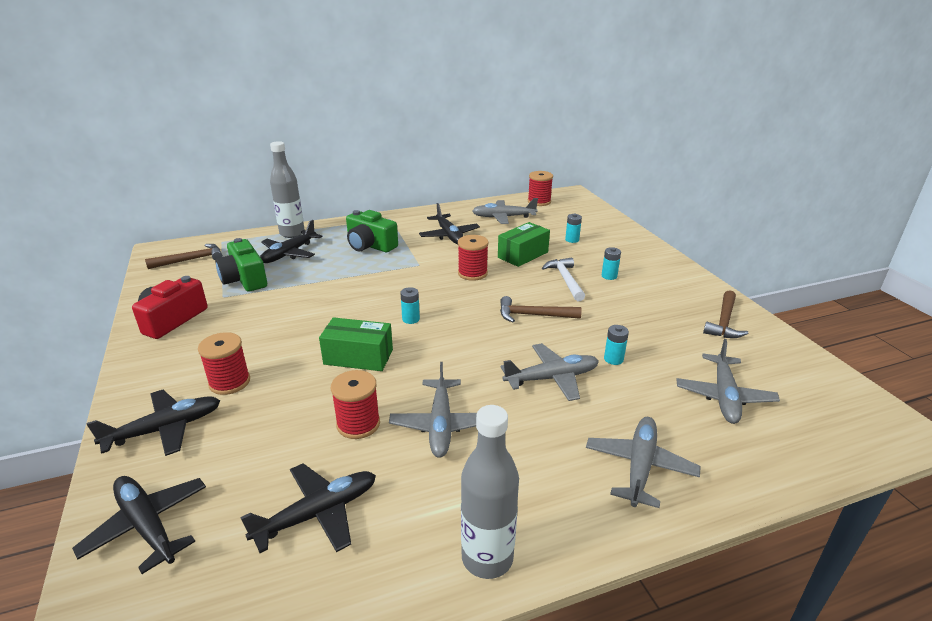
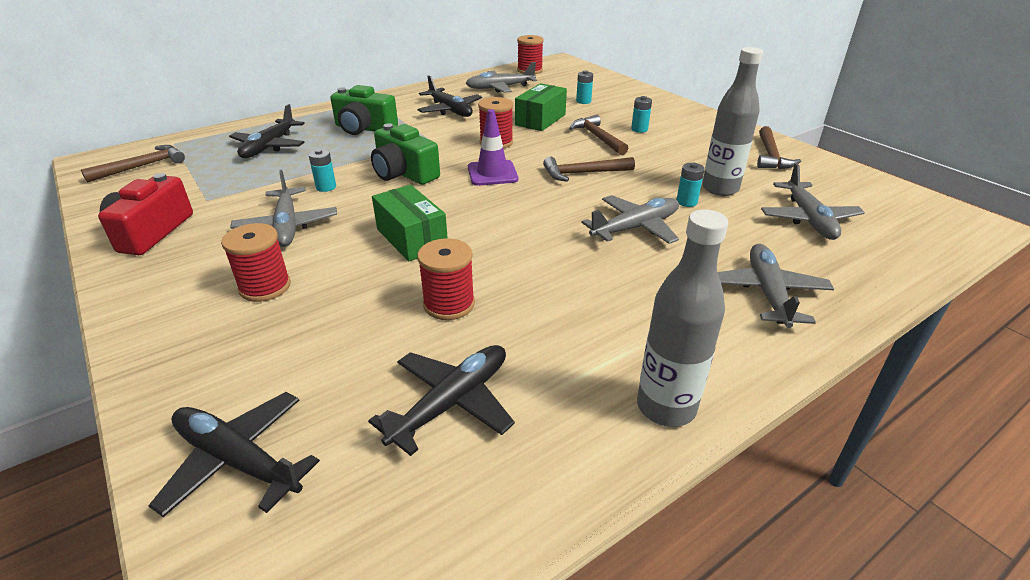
camera: 15 degrees left, 5 degrees up
black plane [87,390,220,456] -> none
green camera [215,238,267,291] -> green camera moved to [371,124,440,185]
grey bottle [270,141,305,238] -> grey bottle moved to [702,47,763,196]
green box [319,317,393,371] -> green box turned 60 degrees clockwise [372,185,448,261]
grey plane [389,362,477,458] -> grey plane moved to [230,170,337,247]
turquoise battery [400,287,420,324] -> turquoise battery moved to [309,149,336,192]
white hammer [542,258,585,301] -> brown hammer [569,115,629,155]
none -> purple traffic cone [468,109,518,186]

